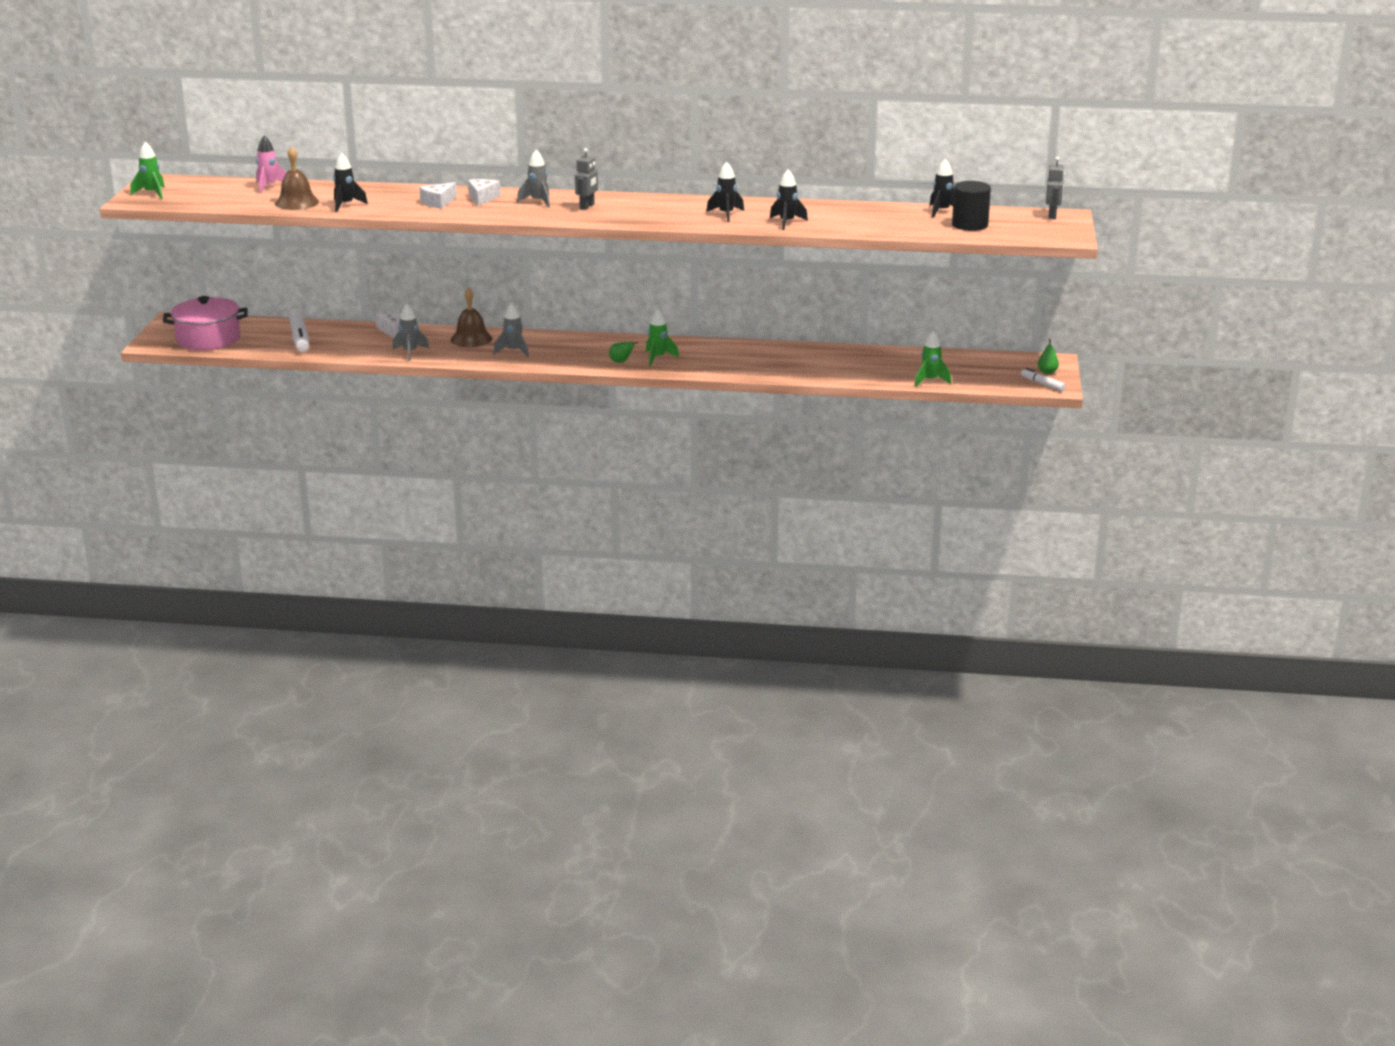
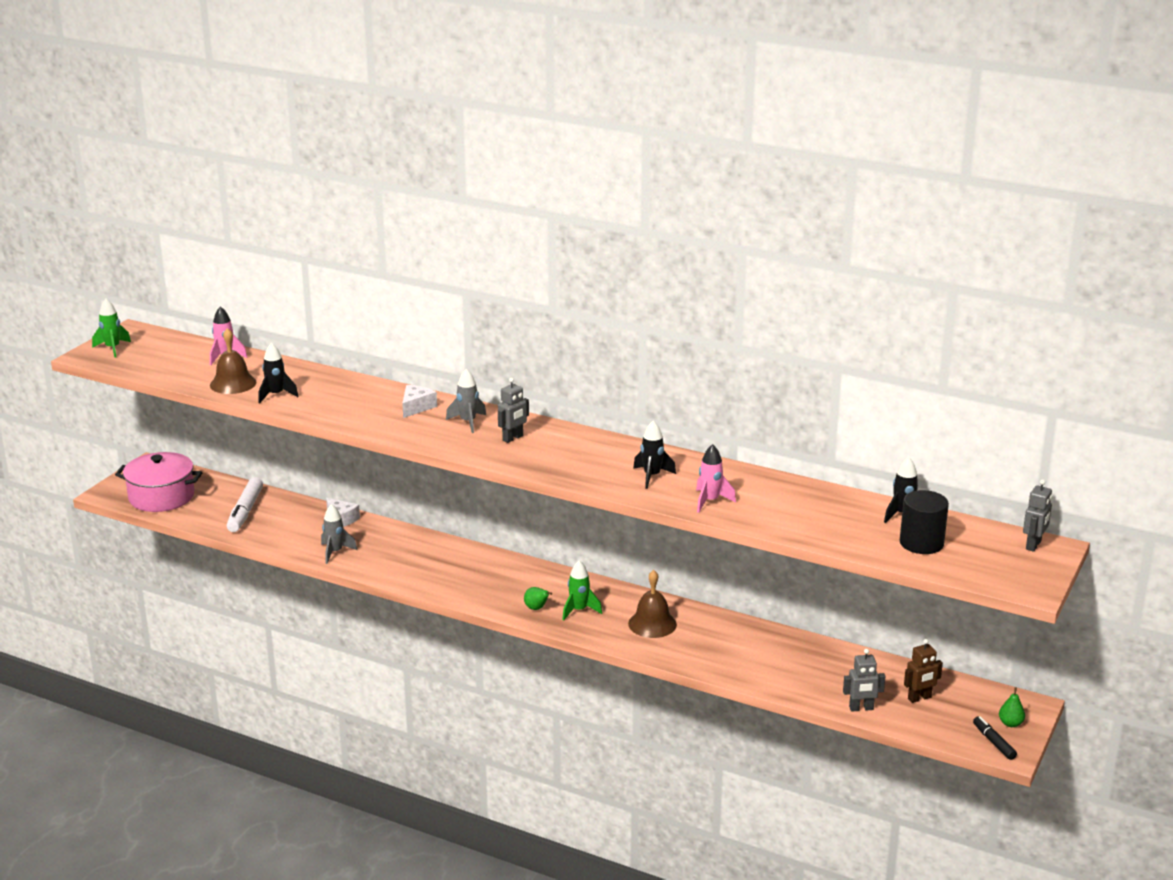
camera: 20 degrees right, 0 degrees up
white cheese [420,182,457,209] -> none
brown bell [451,287,492,347] -> brown bell moved to [628,570,677,638]
grey rocket [494,303,529,357] -> none
black rocket [770,169,808,230] -> pink rocket [696,444,736,513]
green rocket [915,331,951,387] -> grey robot [843,649,885,711]
white marker [1021,368,1066,391] -> black marker [973,716,1017,760]
none -> brown robot [904,639,943,703]

